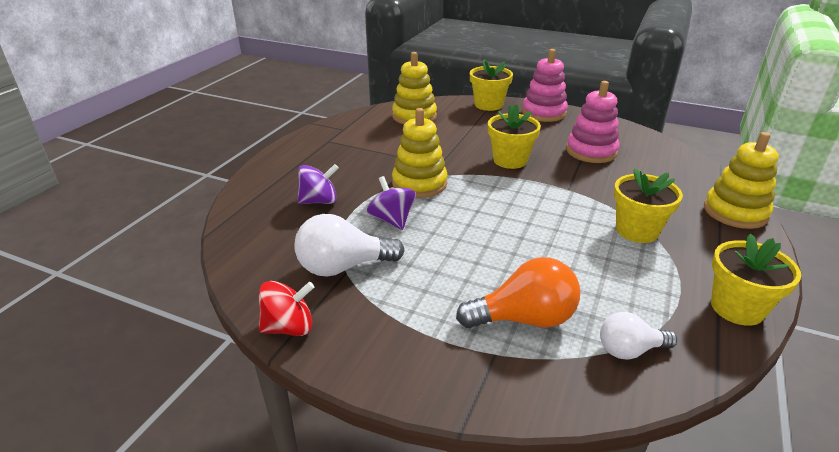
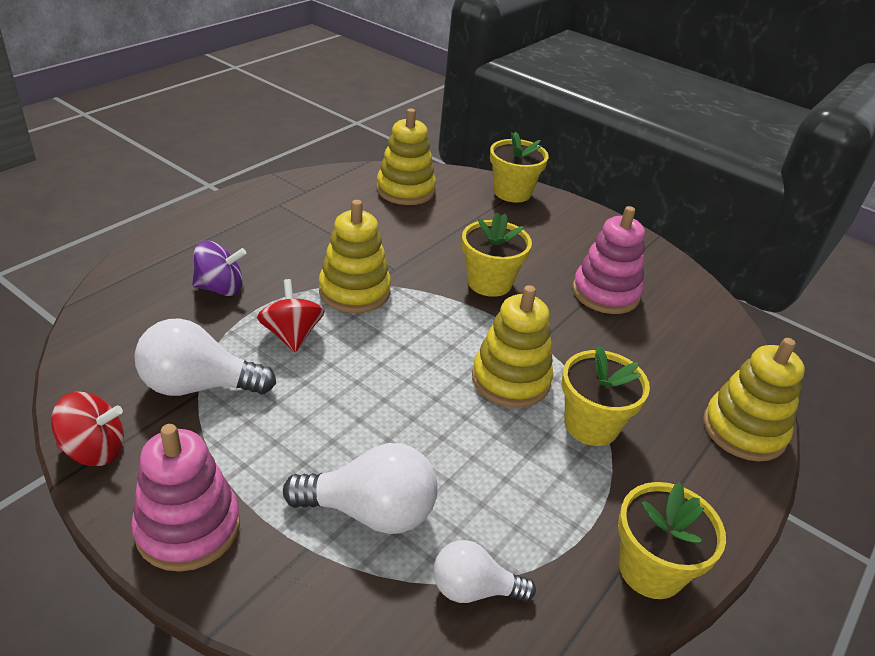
camera: 10 degrees right, 5 degrees up
purple spinning top [367,176,416,230] -> red spinning top [257,279,324,352]
orange light bulb [456,257,580,328] -> white light bulb [283,443,438,534]
pink stacking toy [522,49,568,122] -> pink stacking toy moved to [131,424,240,572]
none -> yellow stacking toy [472,285,553,408]

